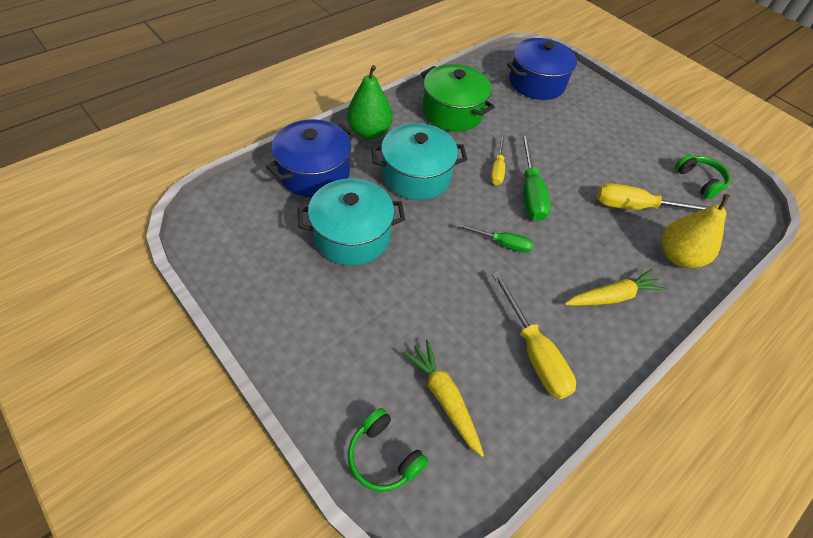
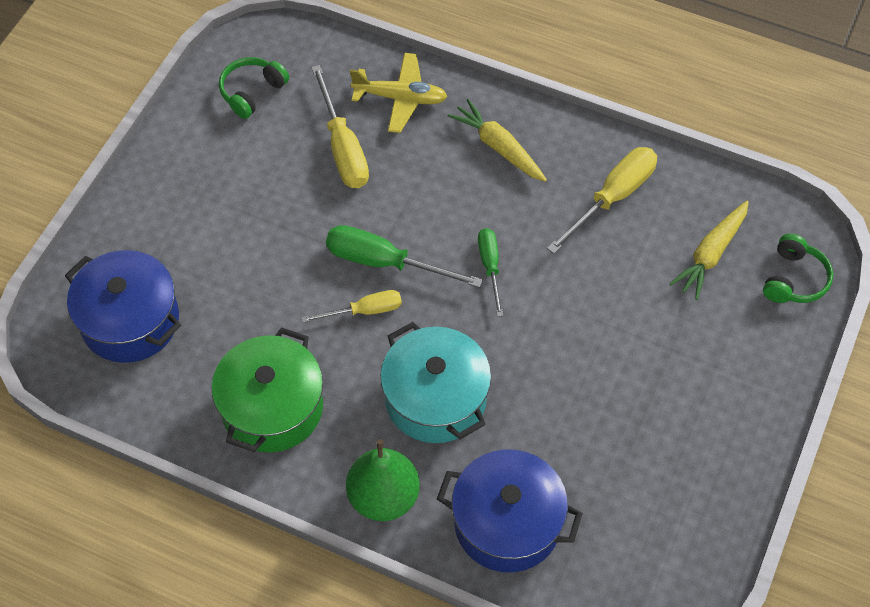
camera: 110 degrees left, 5 degrees up
turquoise pot [298,179,405,265] -> none
green screwdriver [521,134,551,221] -> green screwdriver turned 135 degrees counterclockwise [326,225,483,288]
yellow pear [662,194,730,268] -> yellow plane [350,53,448,133]

